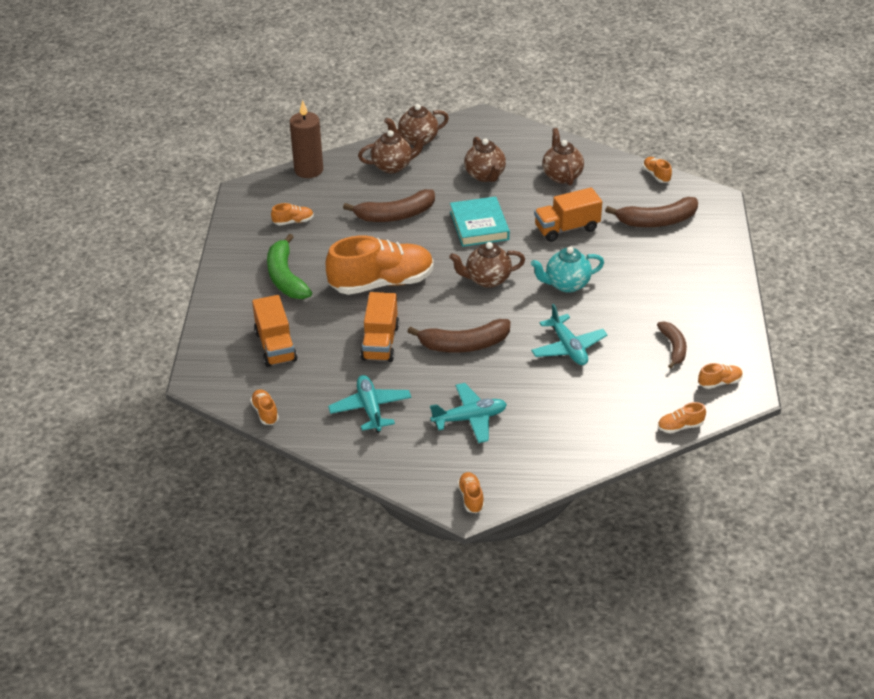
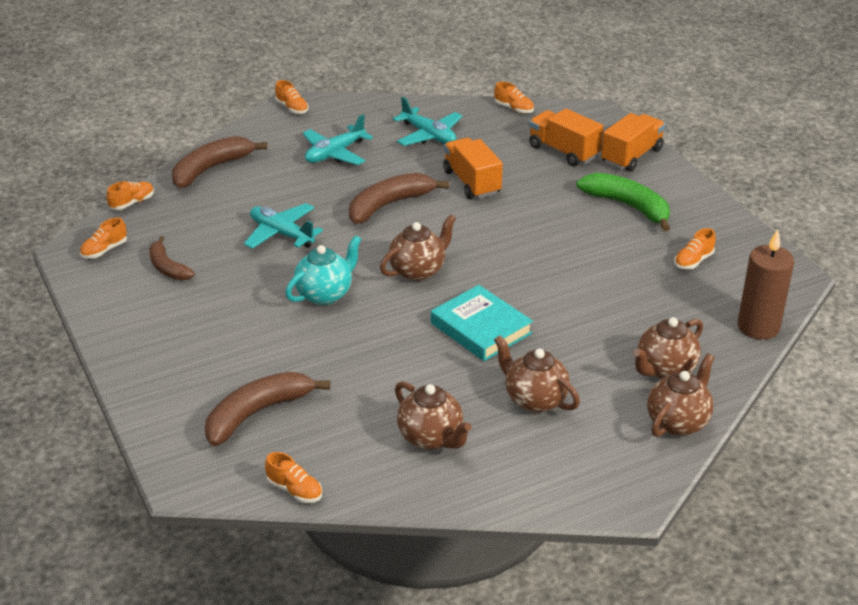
camera: 150 degrees right, 5 degrees down
orange shoe [326,236,434,295] -> none
brown banana [343,189,435,222] -> brown banana moved to [172,136,267,188]
orange truck [534,187,602,242] -> orange truck moved to [601,113,666,172]

